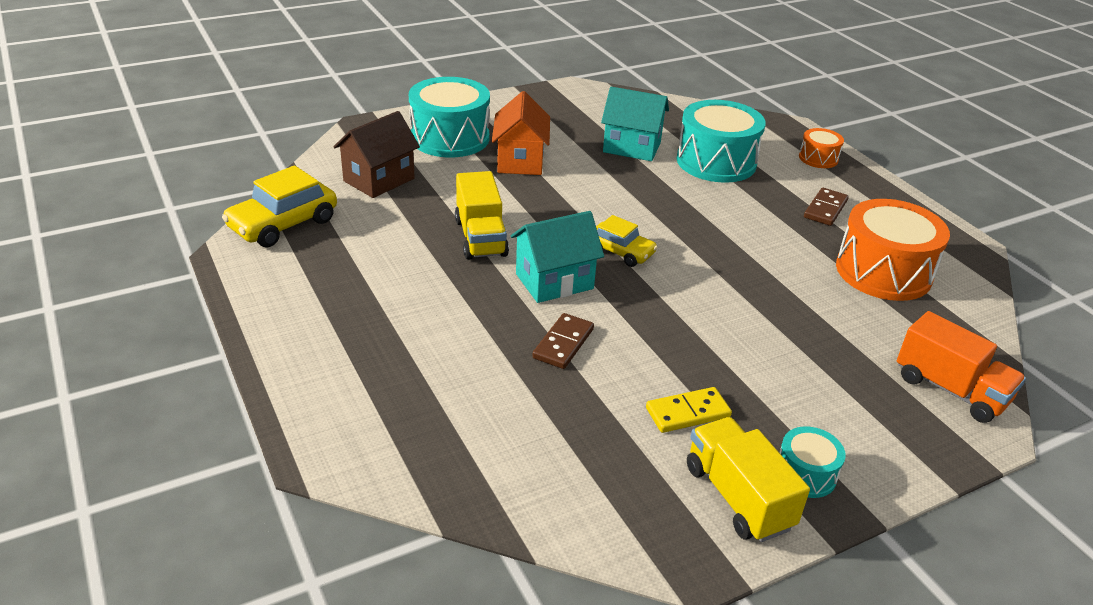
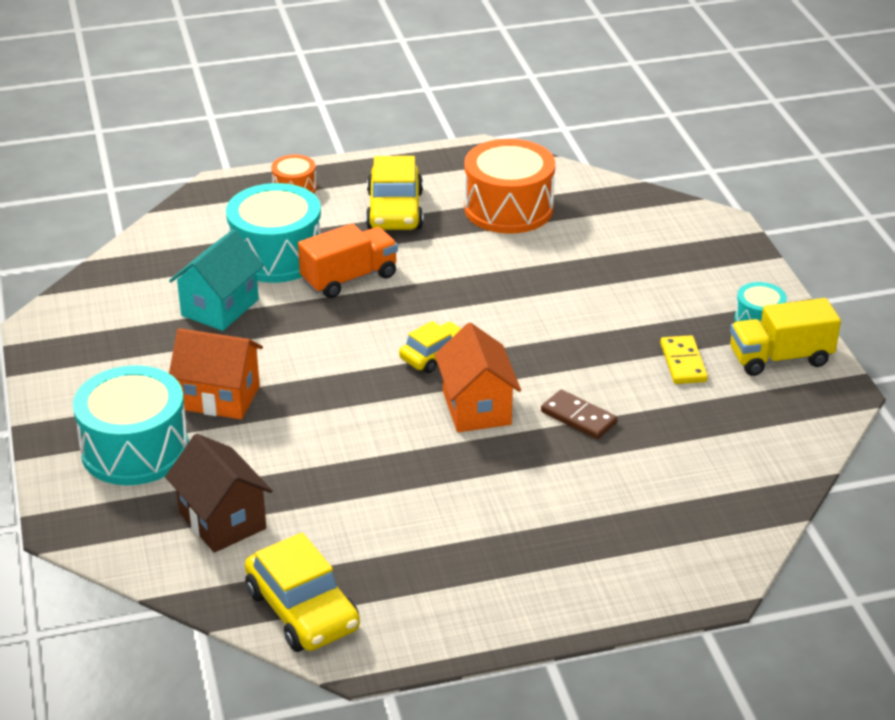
camera: 75 degrees left, 0 degrees up
yellow truck [455,171,509,260] -> none
turquoise house [511,211,604,303] -> orange house [435,323,521,432]
brown domino [804,188,849,226] -> yellow car [366,156,423,230]
orange truck [897,311,1026,423] -> orange truck moved to [298,223,398,298]

